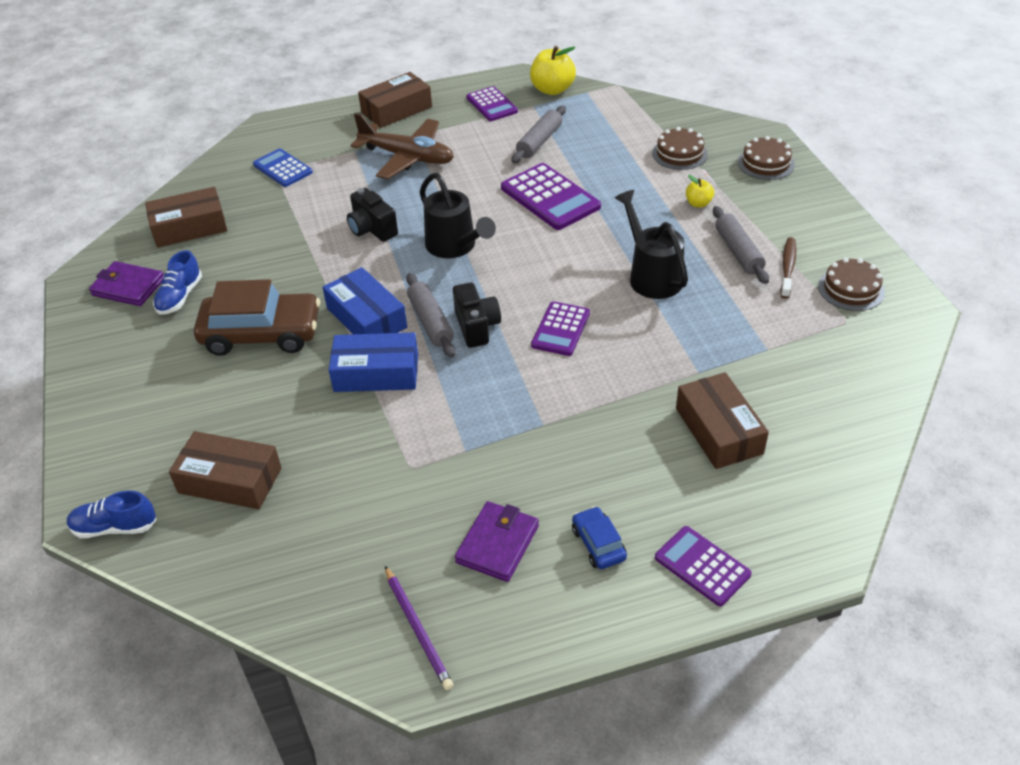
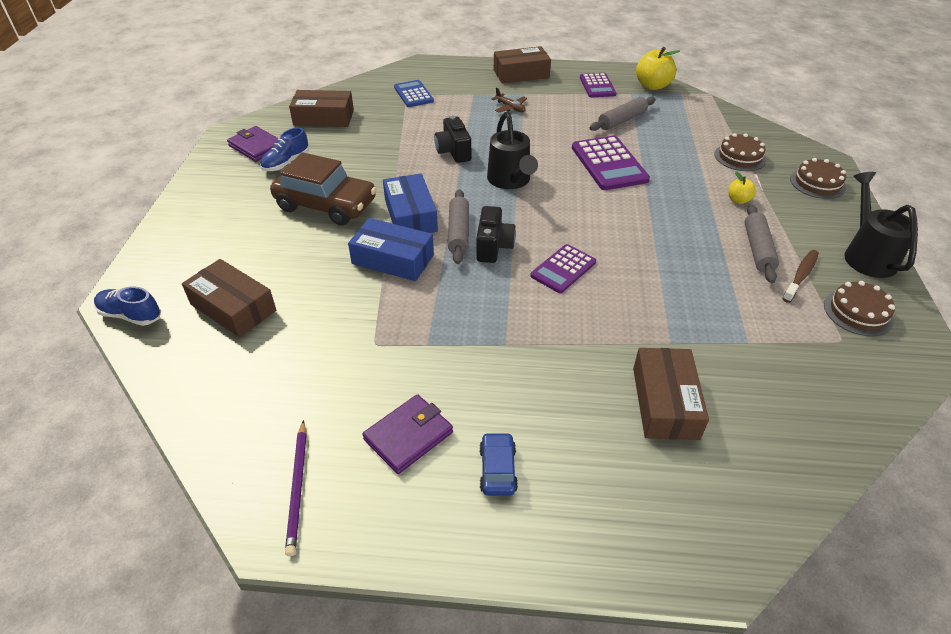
camera: 20 degrees right, 0 degrees up
brown plane [351,113,454,179] -> brown plane [492,87,527,113], size x0.46
black watering can [615,190,688,299] -> black watering can moved to [844,172,918,278]
purple calculator [655,526,752,606] -> none

